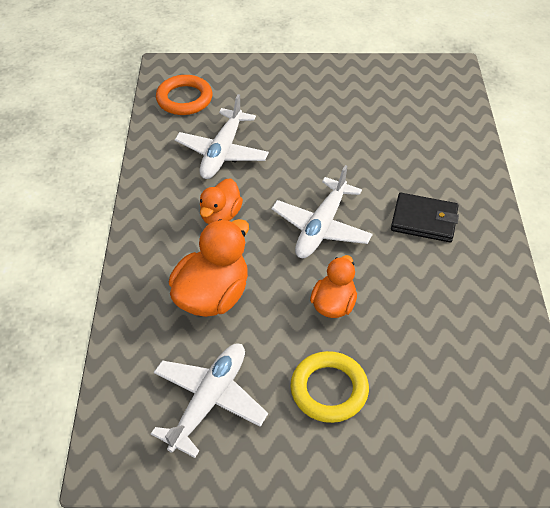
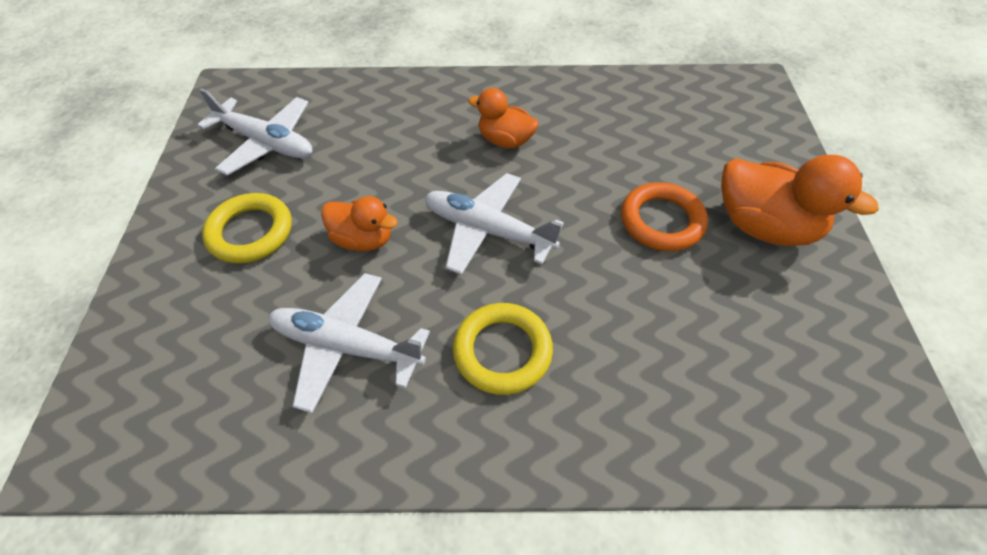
camera: 90 degrees right, 5 degrees up
orange ring [156,75,213,115] -> orange ring moved to [621,182,708,251]
orange duck [169,219,249,317] -> orange duck moved to [721,155,879,246]
white plane [175,94,269,179] -> white plane moved to [269,273,430,413]
black wallet [391,193,459,242] -> yellow ring [453,303,553,395]

